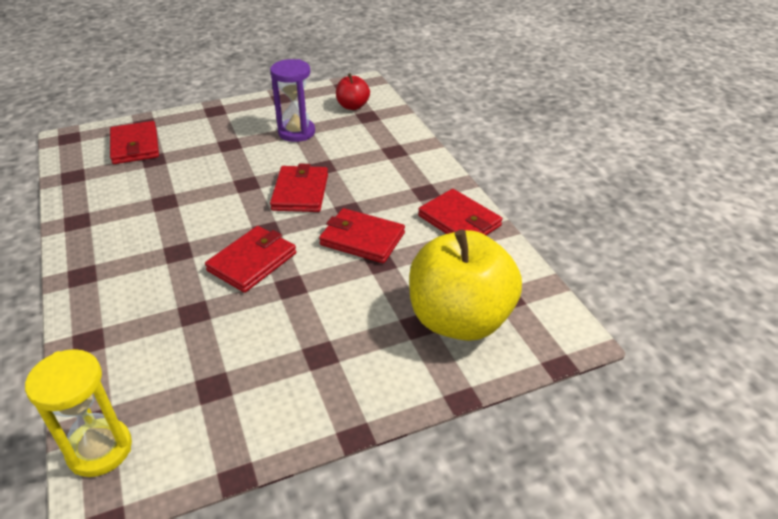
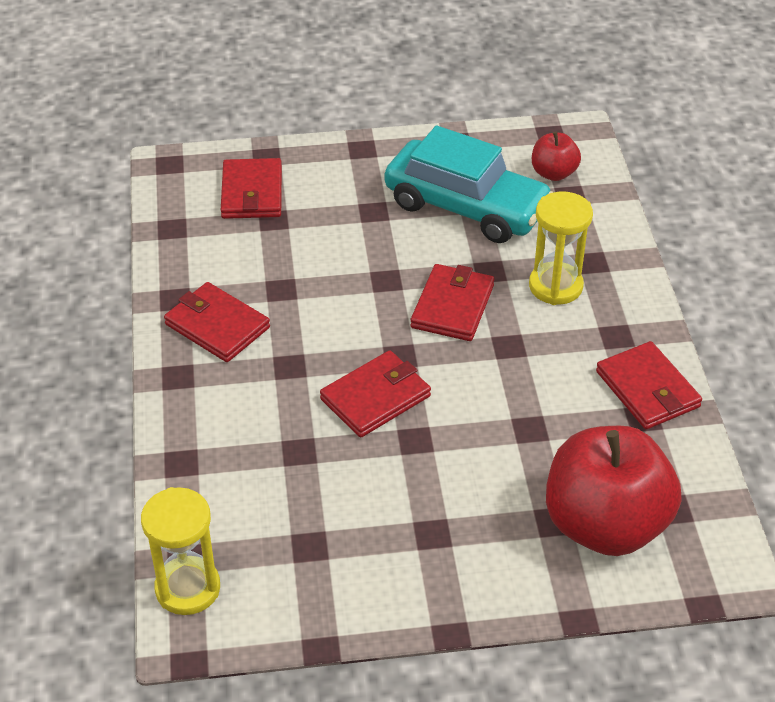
camera: 15 degrees right, 5 degrees up
purple hourglass [270,59,315,142] -> turquoise car [385,125,553,243]
red wallet [319,208,405,263] -> red wallet moved to [164,282,270,362]
yellow apple [409,230,522,341] -> red apple [546,426,681,556]
none -> yellow hourglass [529,191,593,305]

